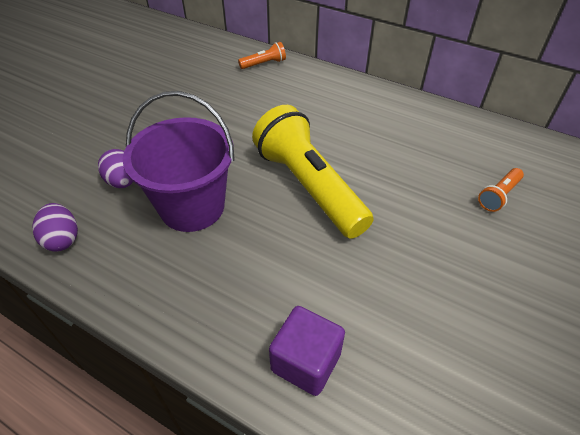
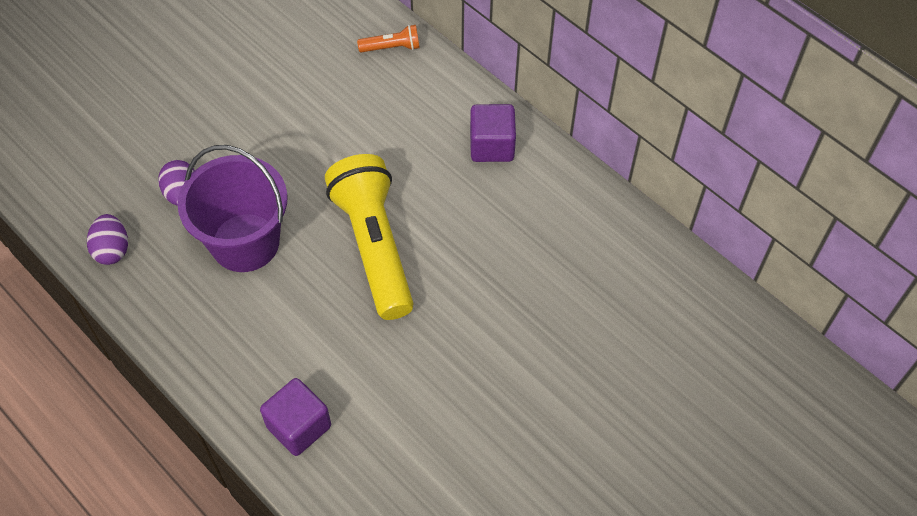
camera: 15 degrees right, 10 degrees up
orange flashlight [478,168,524,212] -> none
none -> purple cube [470,104,516,162]

